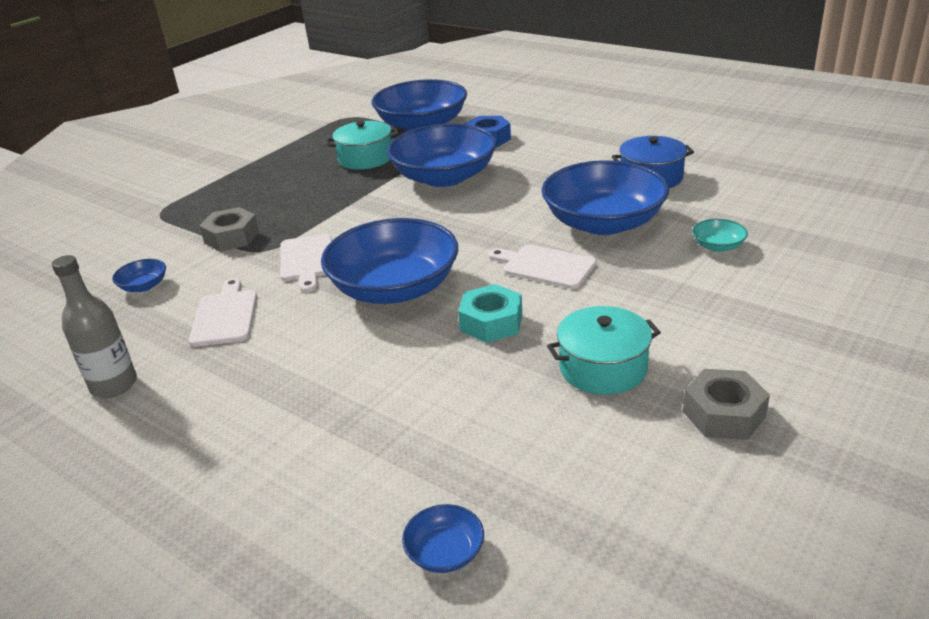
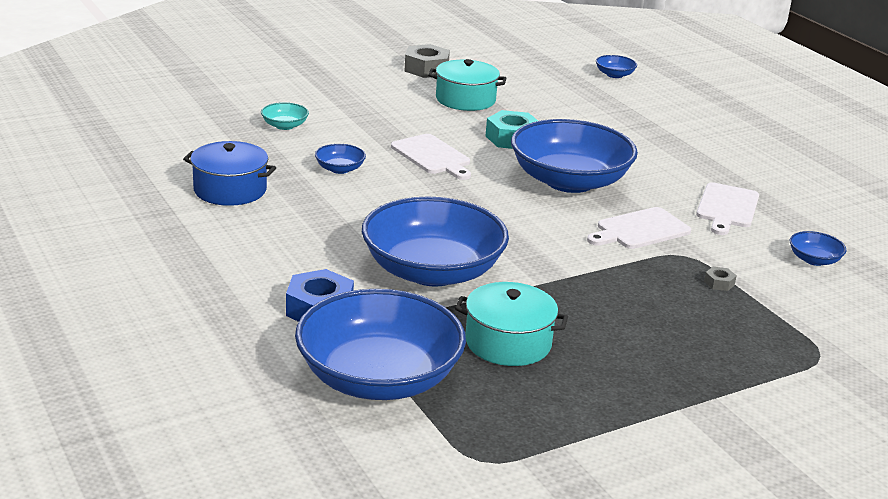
camera: 160 degrees left, 5 degrees down
grey bottle [52,255,137,398] -> none
grey nut [199,207,259,251] -> grey nut [704,267,736,291], size x0.46
white cutting board [280,234,332,292] -> white cutting board turned 135 degrees counterclockwise [587,207,691,249]
blue bowl [541,160,669,235] -> blue bowl [315,144,366,174], size x0.40

